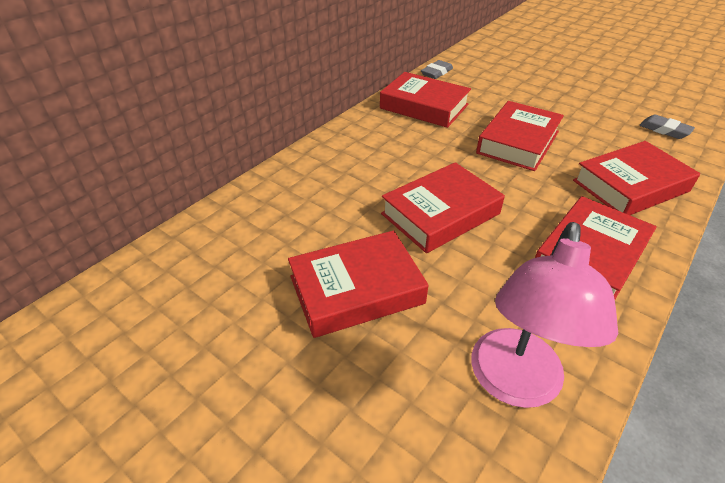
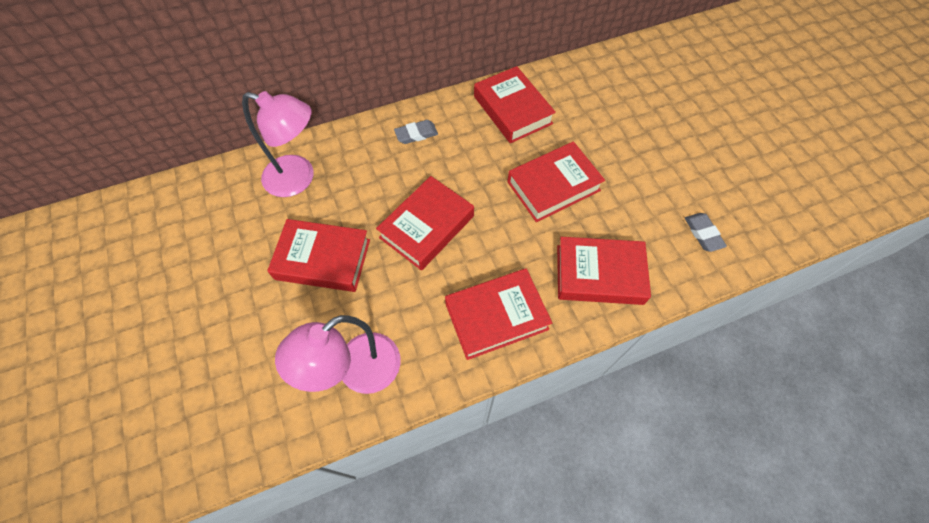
camera: 30 degrees right, 20 degrees up
red book [381,162,505,253] -> red book turned 45 degrees counterclockwise [376,176,474,271]
grey eraser [421,60,453,79] -> grey eraser moved to [394,120,438,144]
none -> pink lamp [242,91,314,197]

